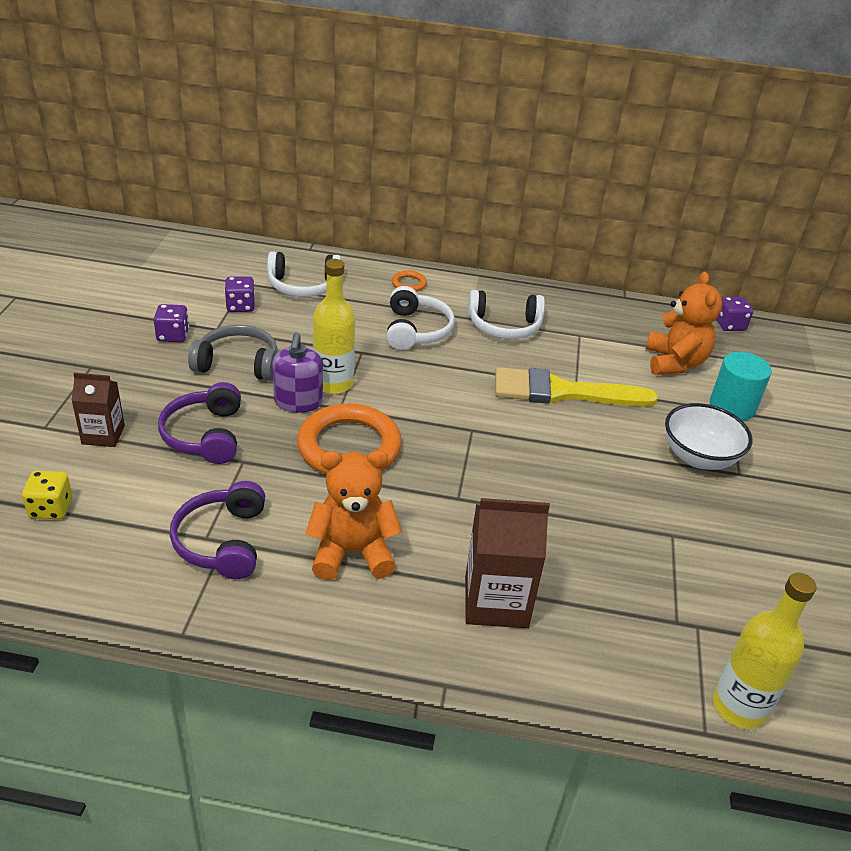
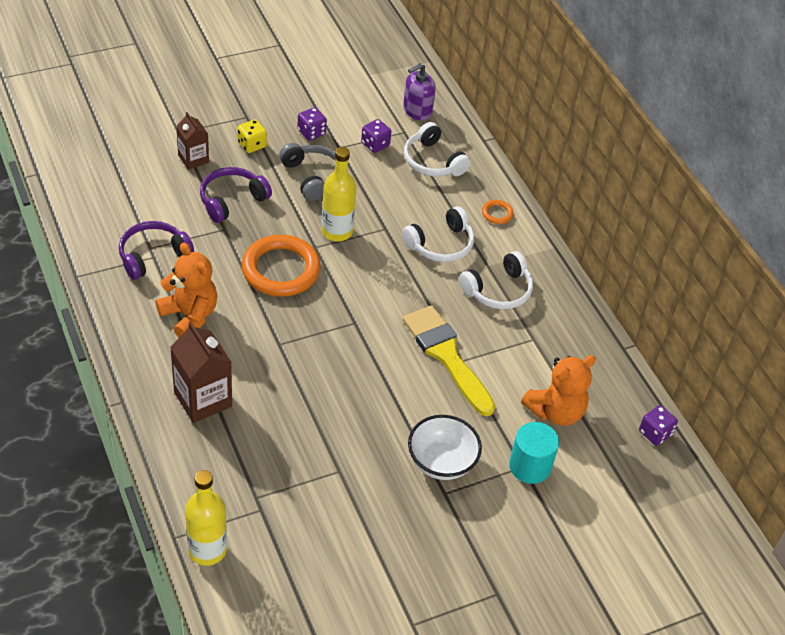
camera: 55 degrees right, 10 degrees up
yellow dice [22,471,72,519] -> yellow dice moved to [238,119,267,153]
purple soap dispenser [273,332,323,413] -> purple soap dispenser moved to [403,63,436,121]
white headphones [468,290,545,339] -> white headphones turned 90 degrees counterclockwise [459,251,533,310]

